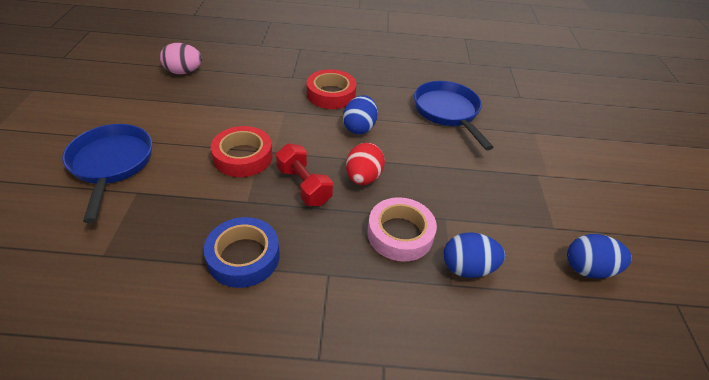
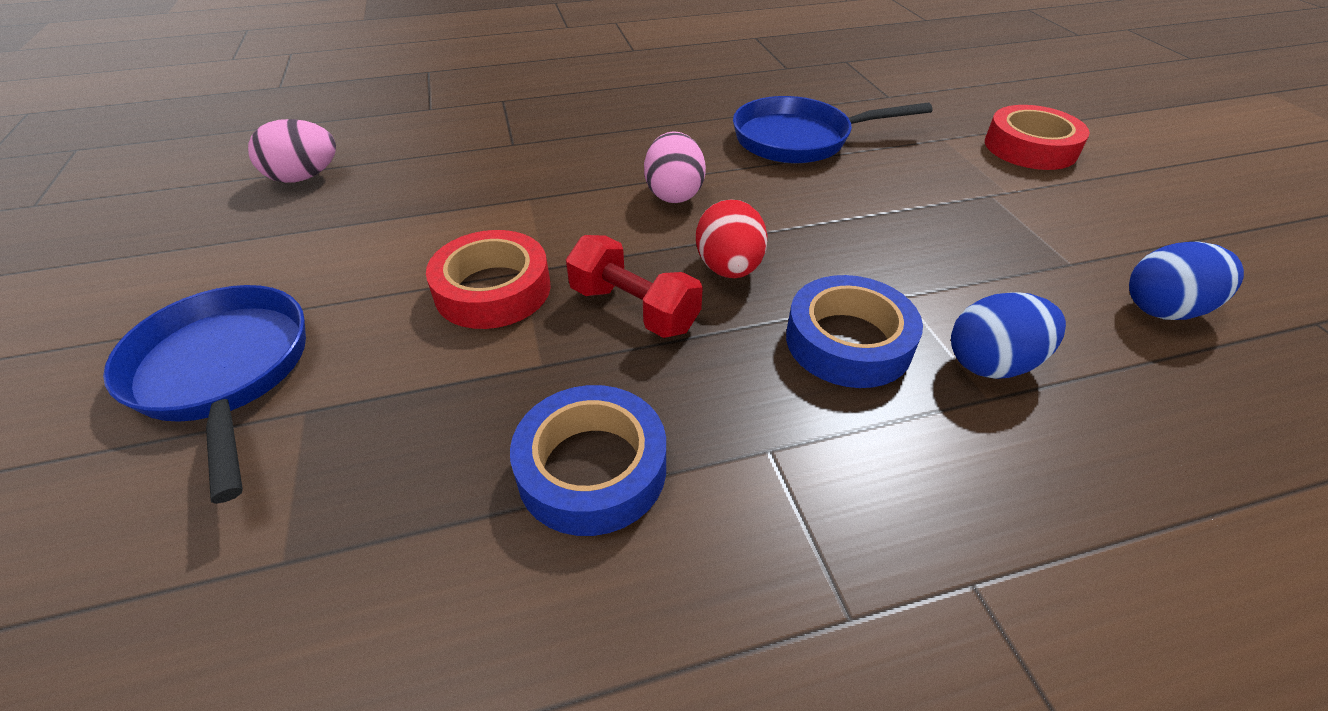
camera: 15 degrees left, 0 degrees up
red tape [307,69,356,109] -> red tape moved to [985,105,1090,170]
blue egg [343,95,378,134] -> pink egg [644,131,706,203]
pink tape [367,197,437,262] -> blue tape [786,275,923,388]
blue pan [414,81,494,150] -> blue pan turned 60 degrees counterclockwise [733,96,933,163]

